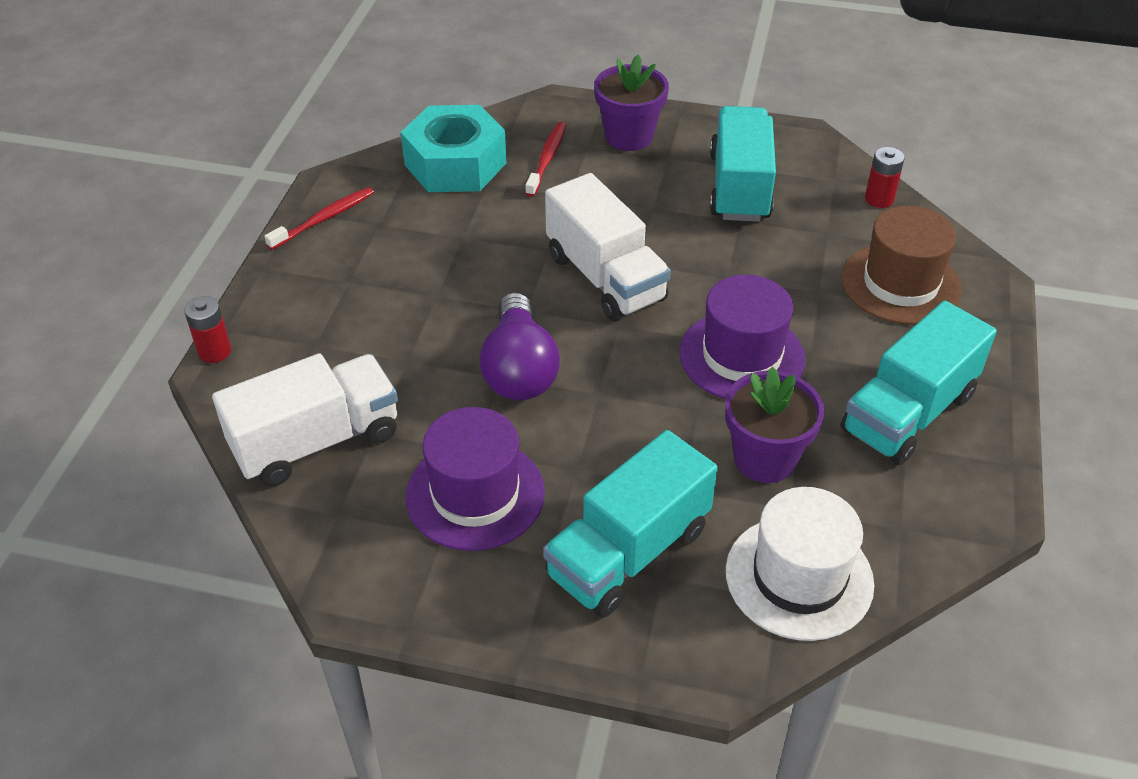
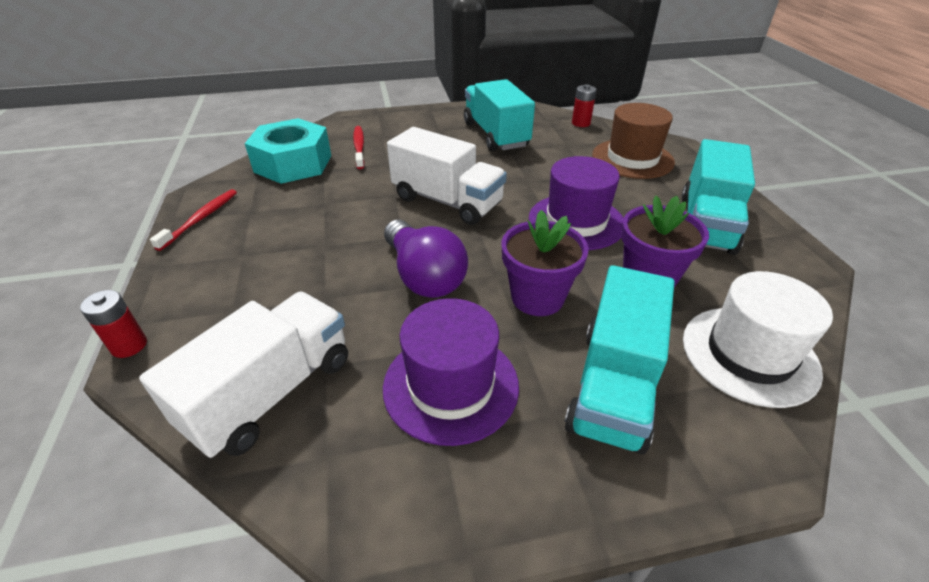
camera: 25 degrees left, 5 degrees down
purple flower pot [594,55,669,151] -> purple flower pot moved to [502,210,589,316]

